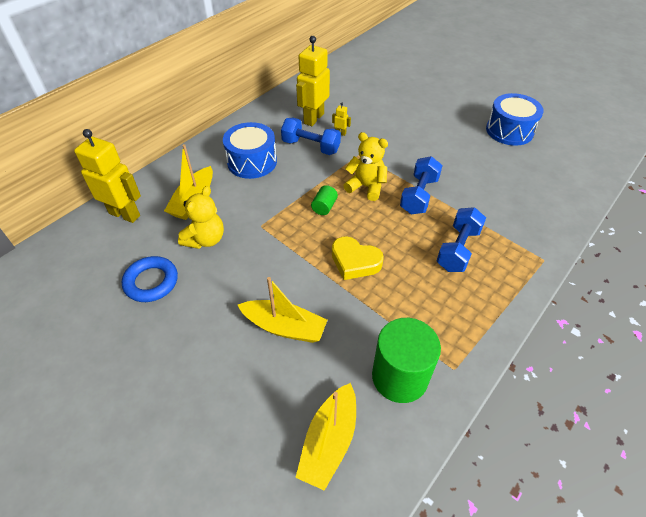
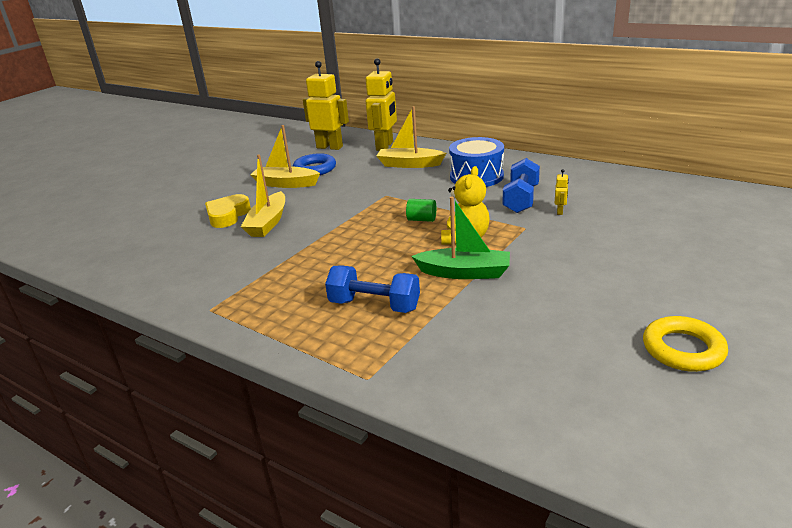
camera: 85 degrees right, 20 degrees down
yellow teddy bear [178,186,224,249] -> none
yellow boat [295,383,356,491] -> yellow boat moved to [250,125,320,188]
yellow robot [296,36,330,126] -> yellow robot moved to [303,61,349,150]
yellow heart [332,236,384,280] -> yellow heart moved to [205,194,251,228]
green cylinder [372,318,441,403] -> none
blue dumbbell [400,156,443,214] -> green boat [411,196,510,279]
blue drum [486,93,544,146] -> yellow ring [643,316,728,372]

